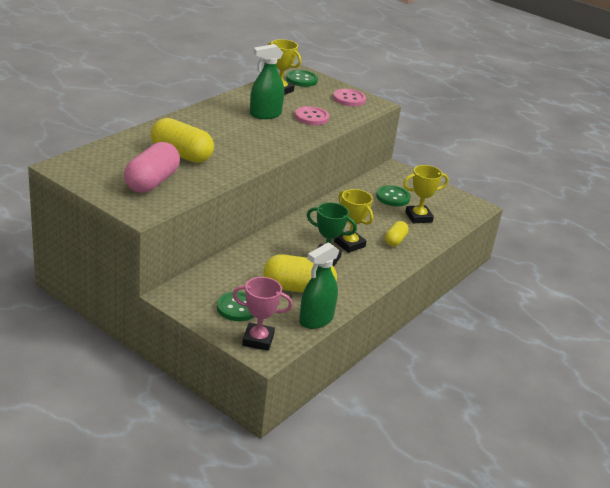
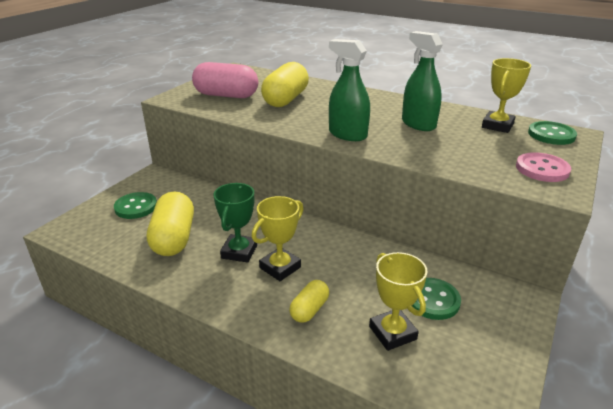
camera: 85 degrees right, 0 degrees up
pink trophy [232,277,293,351] -> none
pink button [295,106,329,125] -> none
green spray bottle [299,242,339,329] -> green spray bottle moved to [329,39,370,141]
yellow capsule [385,221,409,246] -> yellow capsule turned 75 degrees counterclockwise [289,280,329,323]

